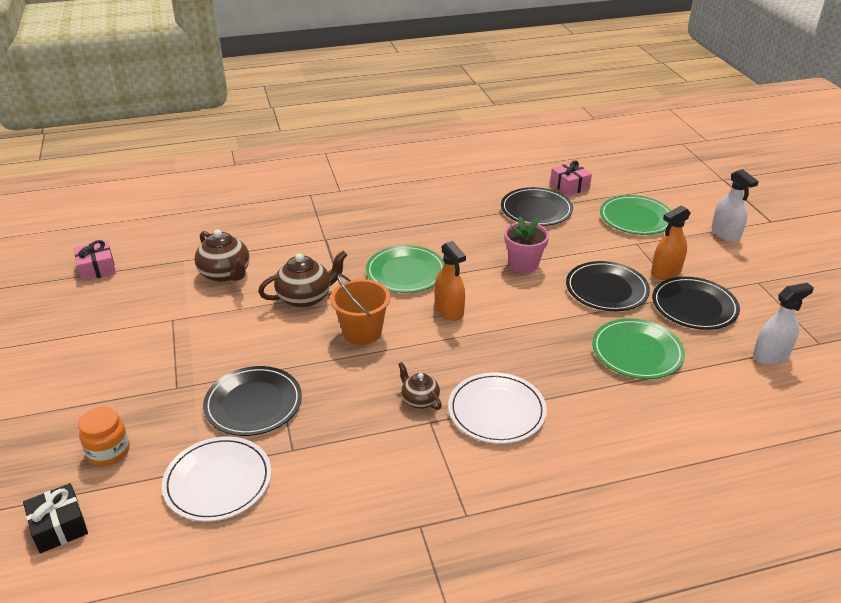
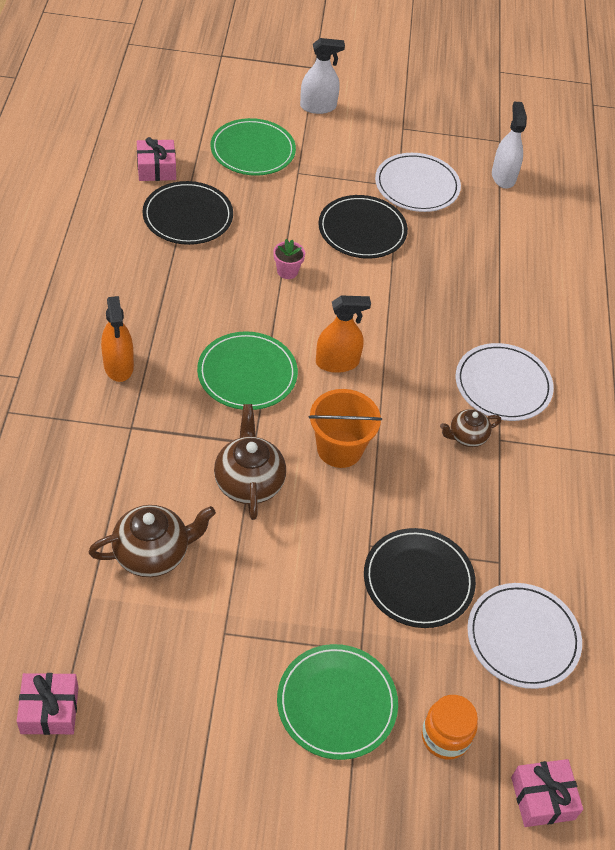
camera: 75 degrees left, 15 degrees up
black gift [23,483,88,553] -> pink gift [511,759,583,827]
pink flower pot [504,217,549,273] -> pink flower pot [273,239,305,279], size x0.62
green plate [592,318,685,379] -> green plate moved to [277,644,398,760]
orange spray bottle [651,205,691,280] -> orange spray bottle moved to [101,296,134,382]
black plate [652,277,740,330] -> white plate [375,153,461,212]

